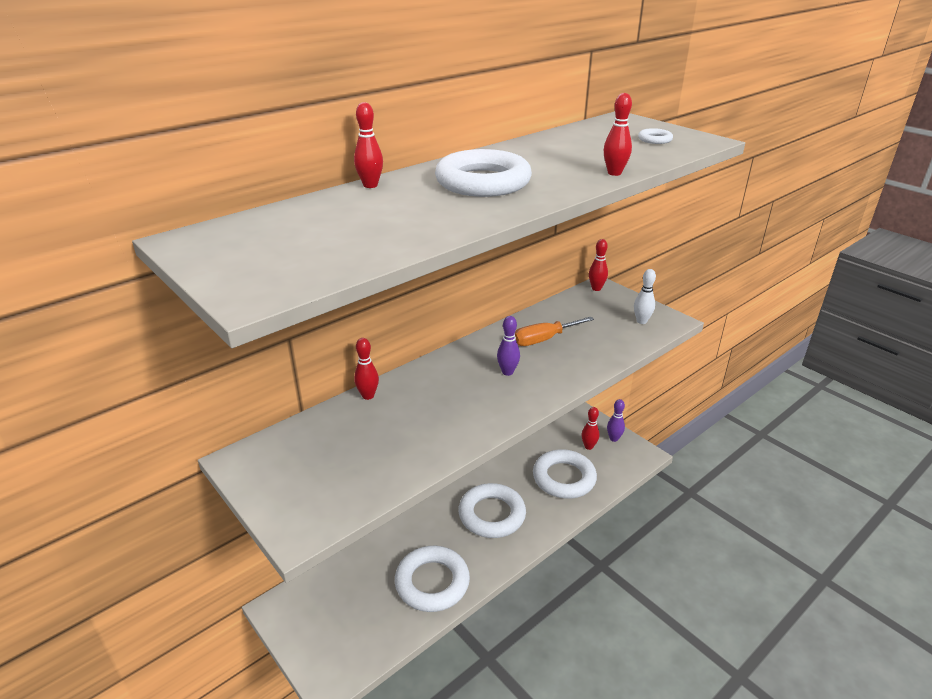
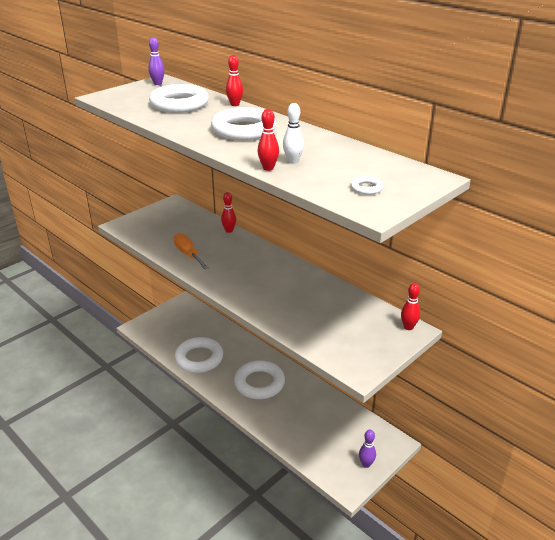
camera: 85 degrees right, 0 degrees up
purple bowling pin [497,316,520,376] -> purple bowling pin moved to [148,37,165,85]
orange screwdriver [515,317,594,346] -> orange screwdriver moved to [174,233,209,269]
white ring [533,449,597,499] -> white ring moved to [149,84,209,113]
red bowling pin [582,407,599,450] -> none
white bowling pin [634,269,656,324] -> white bowling pin moved to [283,103,304,164]

